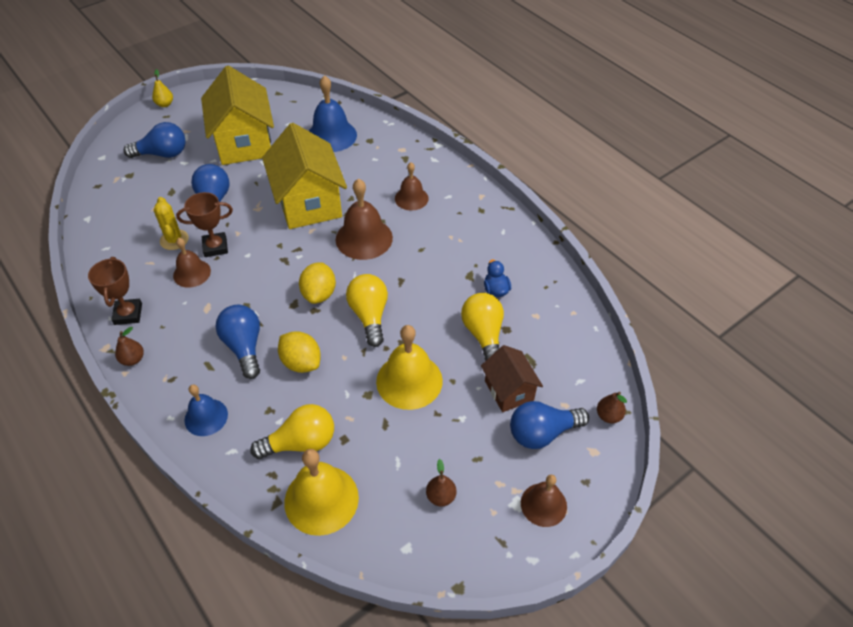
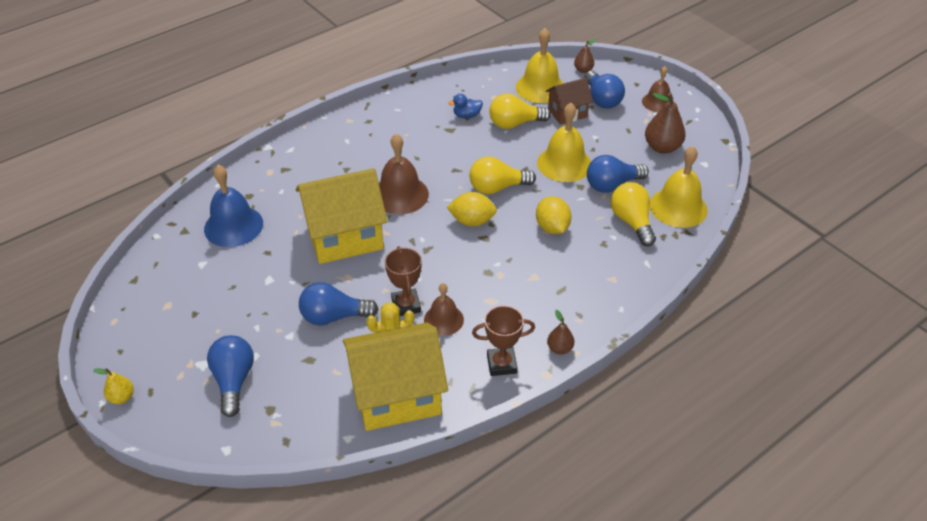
camera: 90 degrees left, 5 degrees down
blue bell [184,385,228,436] -> none
yellow house [201,65,274,165] -> yellow house moved to [343,322,448,431]
blue light bulb [216,305,260,379] -> blue light bulb moved to [587,155,649,193]
yellow lemon [278,331,321,373] -> yellow lemon turned 60 degrees counterclockwise [536,196,572,234]
brown bell [395,162,429,211] -> none
brown pear [426,459,456,506] -> brown pear [645,93,686,154], size x1.80
none -> yellow bell [516,28,563,103]

